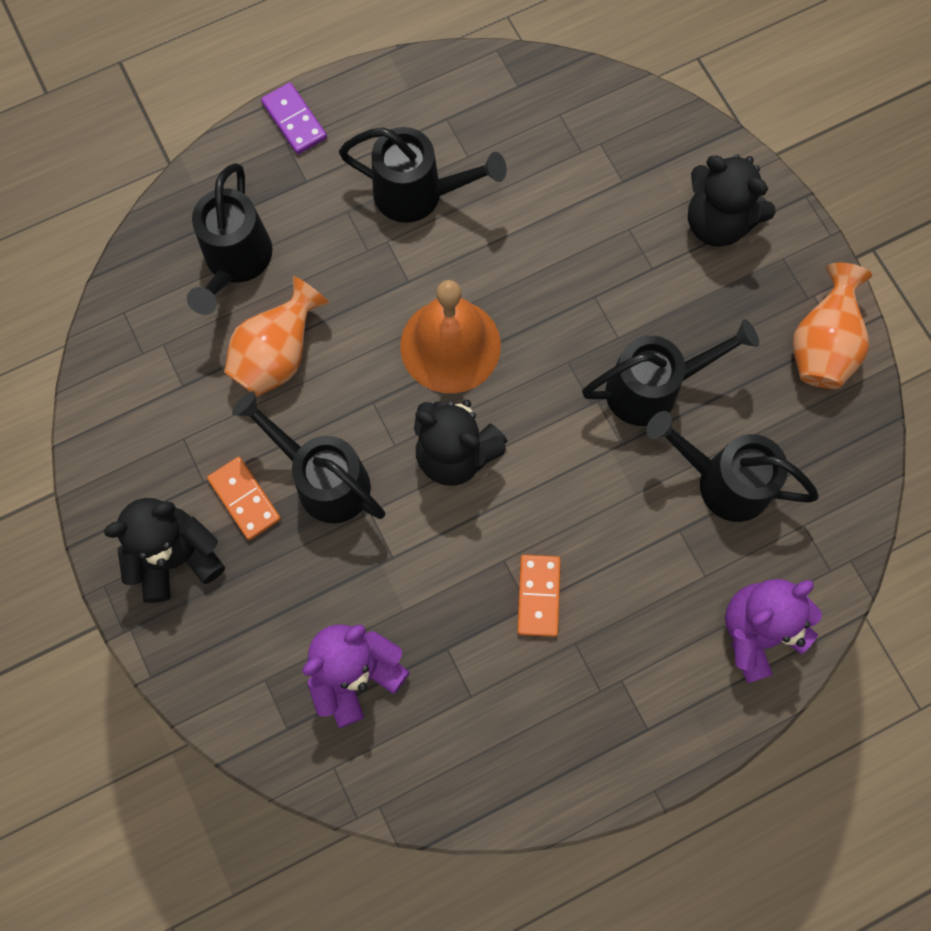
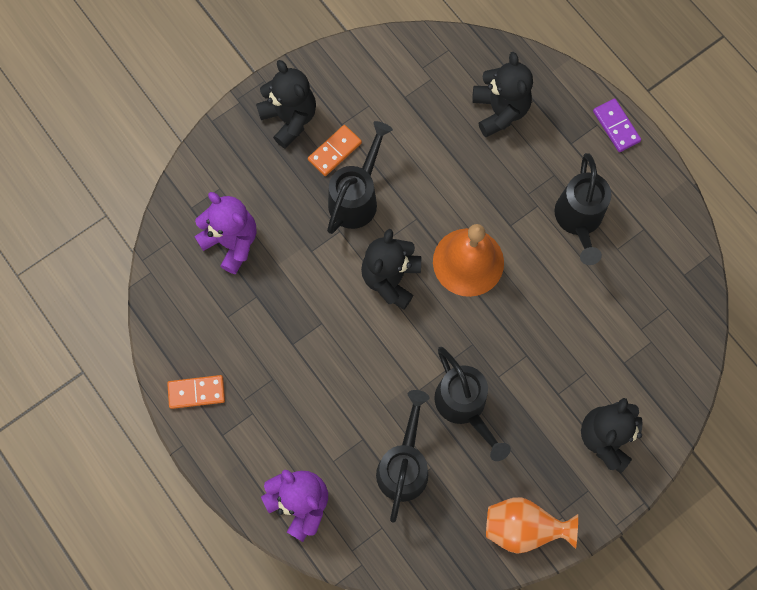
camera: 80 degrees right, 0 degrees up
black watering can [187,163,272,315] -> black teddy bear [472,52,533,137]
orange vase [224,276,330,397] -> none
purple domino [261,83,327,154] -> purple domino turned 75 degrees counterclockwise [593,98,641,152]
orange domino [517,555,561,637] -> orange domino moved to [167,375,225,409]

